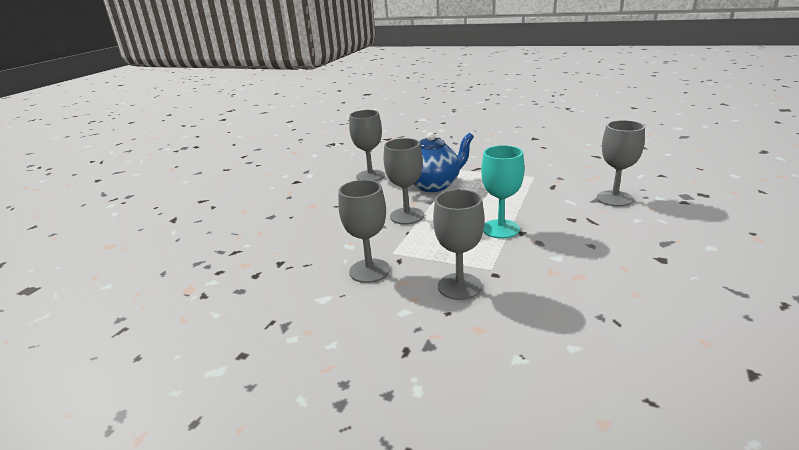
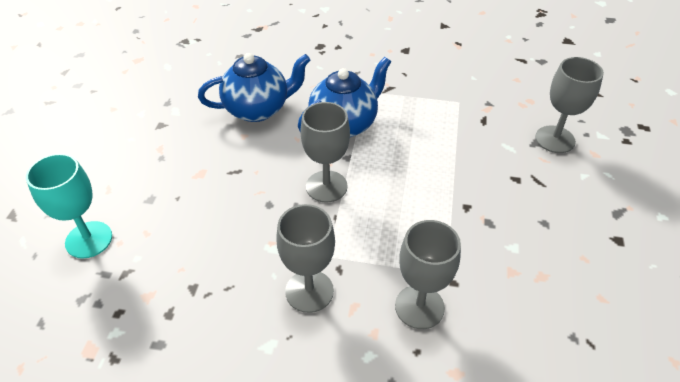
camera: 15 degrees left, 20 degrees up
grey goblet [349,110,385,181] -> blue teapot [198,53,310,122]
turquoise goblet [481,145,525,239] -> turquoise goblet moved to [26,153,112,259]

